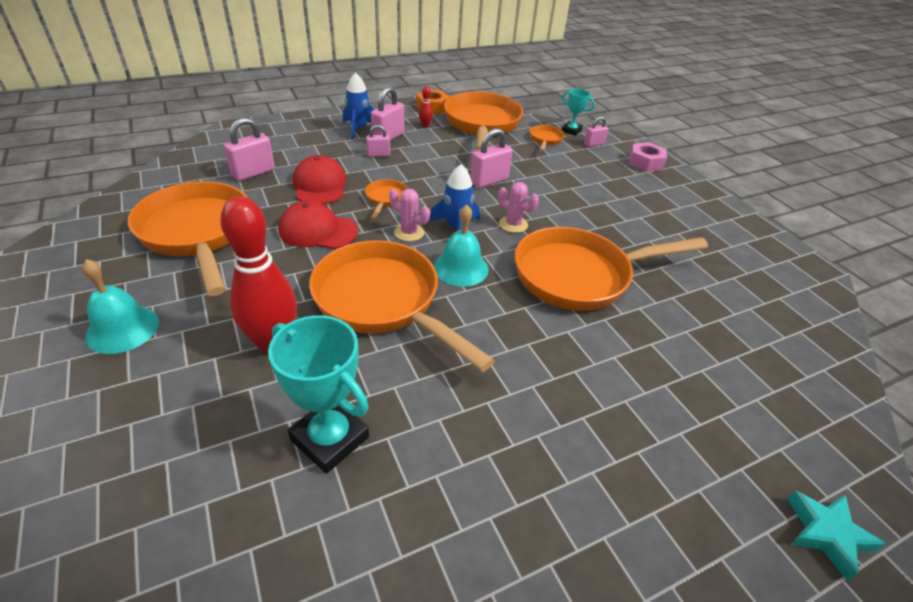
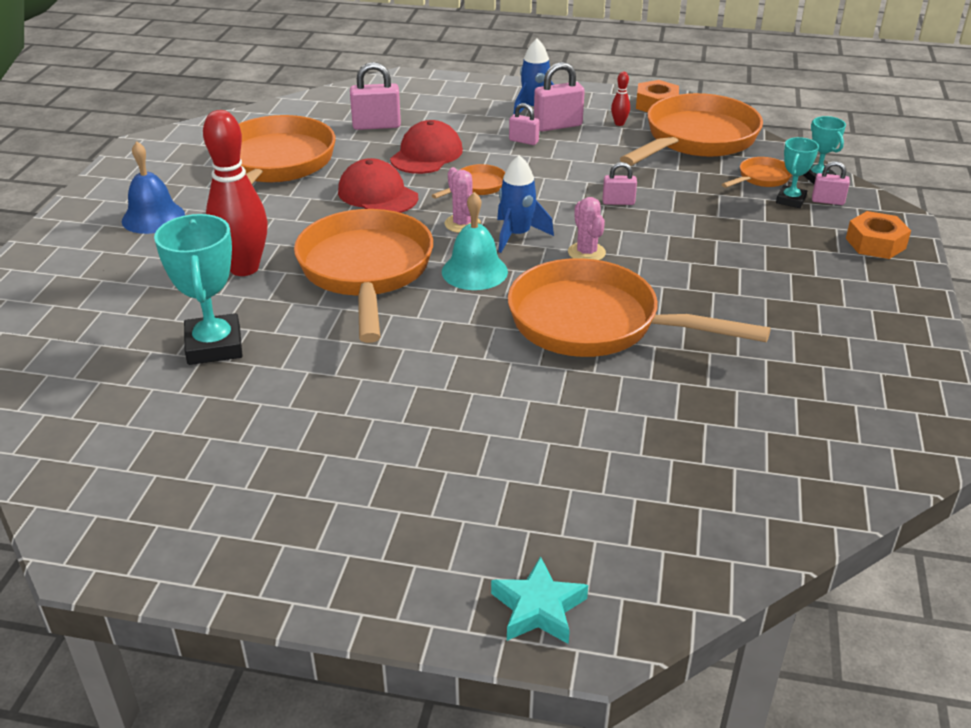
camera: 40 degrees right, 5 degrees down
turquoise bell [82,259,159,354] -> blue bell [122,141,185,234]
pink padlock [470,128,513,188] -> pink padlock [603,162,637,205], size x0.59
pink nut [629,142,667,172] -> orange nut [846,211,911,259]
none -> turquoise trophy [776,137,819,208]

